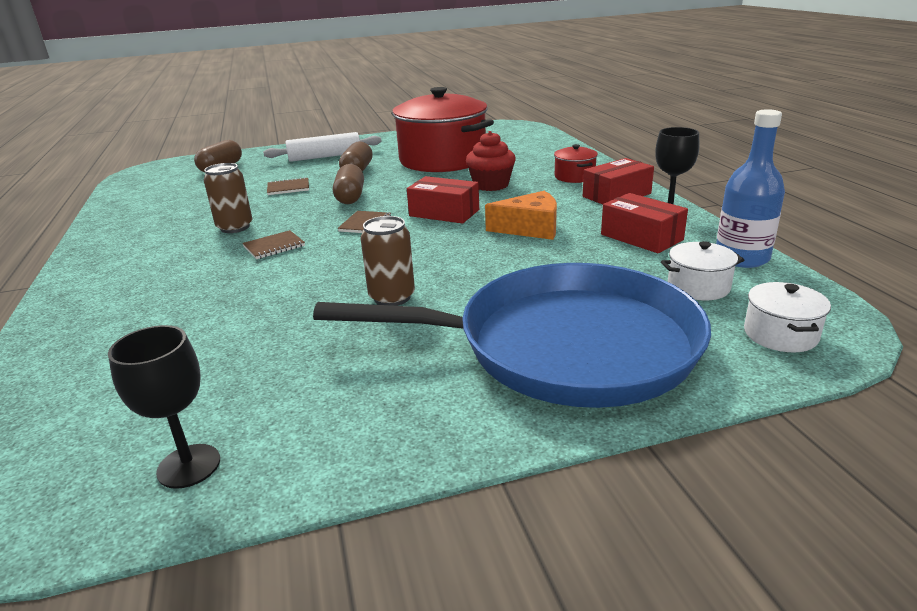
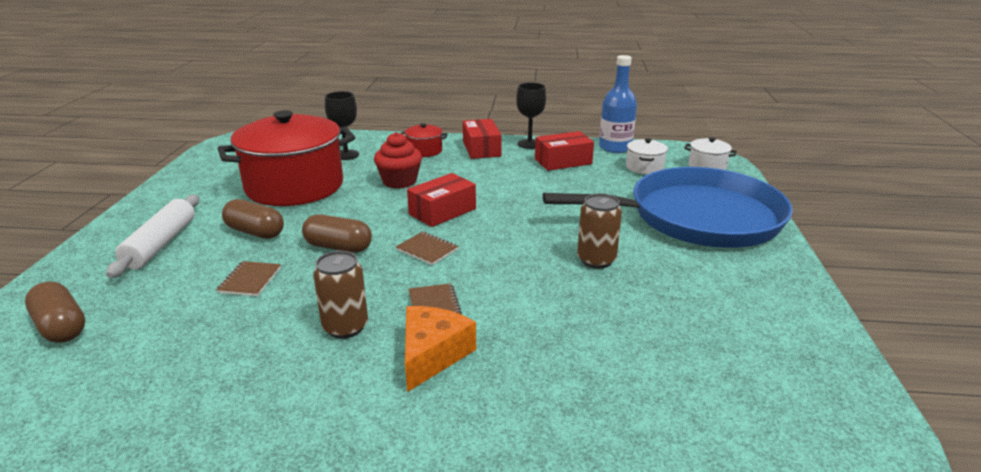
camera: 70 degrees left, 0 degrees up
black goblet [108,325,220,489] -> black goblet moved to [325,91,359,160]
blue pan [313,263,711,408] -> blue pan turned 60 degrees clockwise [543,167,793,248]
orange cheese [485,191,557,240] -> orange cheese moved to [405,306,476,392]

